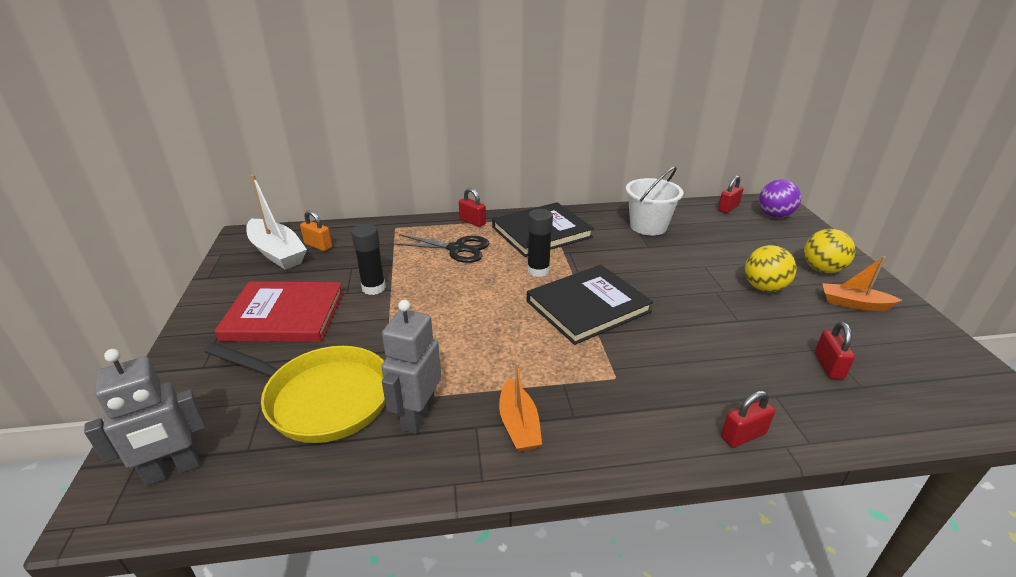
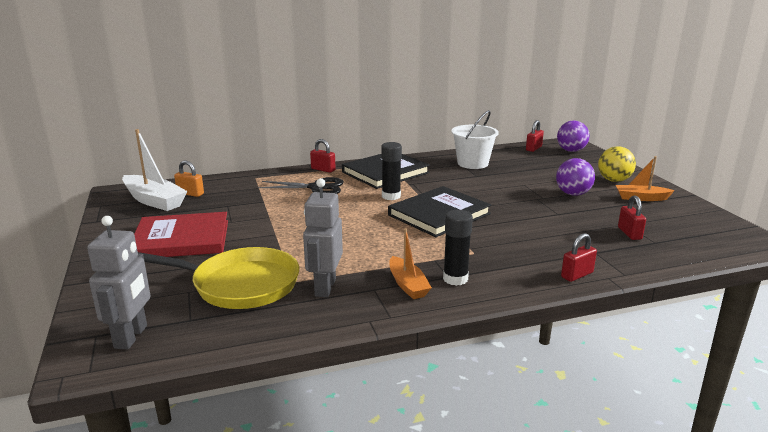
camera: 10 degrees left, 10 degrees down
grey robot [84,349,206,486] -> grey robot turned 45 degrees counterclockwise [87,216,151,350]
black glue stick [351,224,386,295] -> black glue stick moved to [443,210,473,286]
yellow ball [745,245,797,292] -> purple ball [556,158,595,196]

